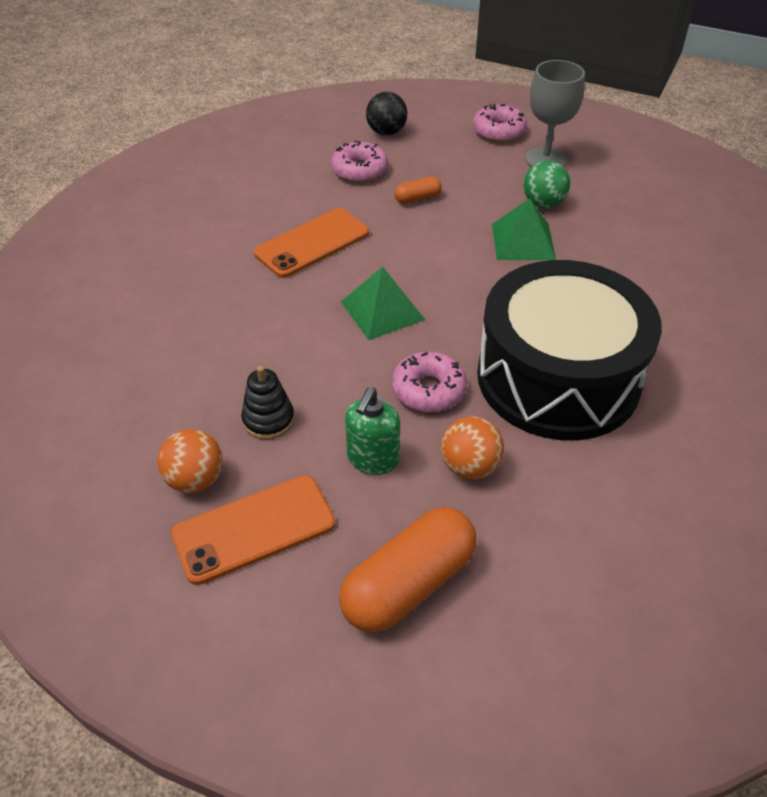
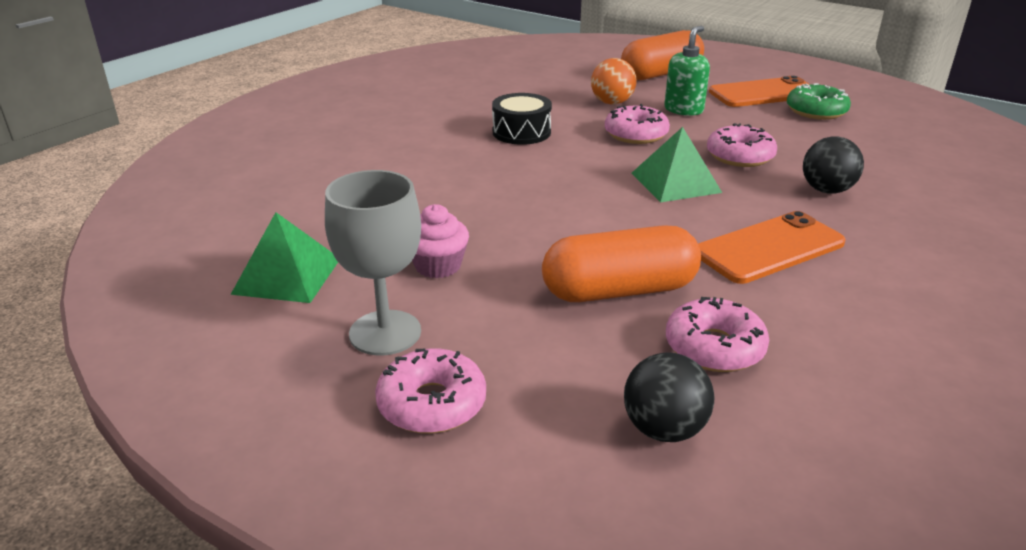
camera: 170 degrees left, 15 degrees down
orange ball [157,429,223,493] -> green donut [787,83,851,120]
black stacking toy [241,366,295,439] -> none
orange capsule [395,177,442,204] -> orange capsule [542,225,701,302], size x2.12
black drum [477,260,662,440] -> black drum [492,93,552,145], size x0.42
green pyramid [492,198,556,260] -> green pyramid moved to [231,212,338,303]
green ball [523,161,570,208] -> pink cupcake [412,204,469,278]
none -> pink donut [707,123,777,167]
none -> black ball [803,136,864,194]

